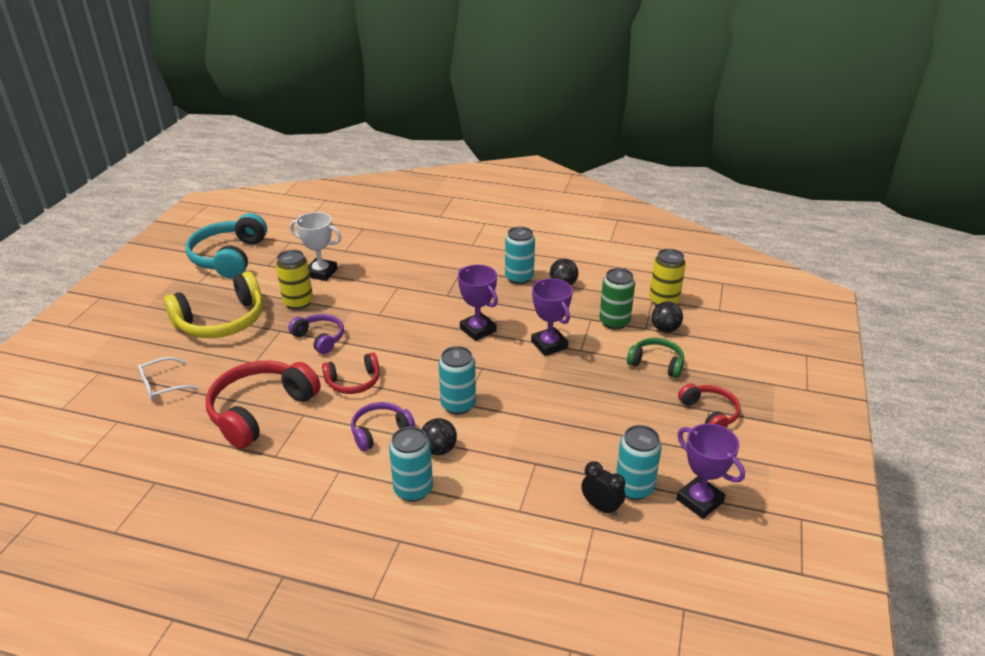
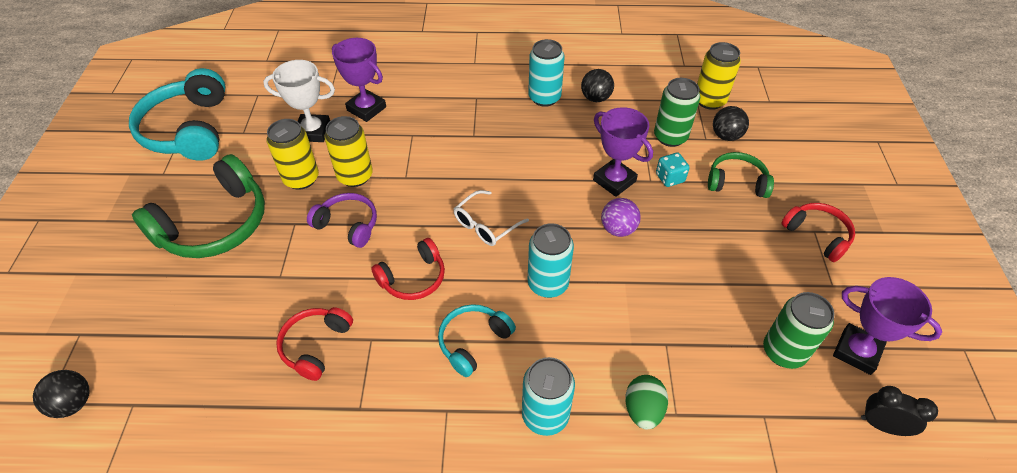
camera: 15 degrees left, 15 degrees up
white glasses [138,357,199,401] -> white glasses moved to [454,190,529,246]
yellow headphones [164,271,263,338] -> green headphones [132,154,265,258]
red headphones [206,361,321,449] -> red headphones [276,307,353,381], size x0.56
purple headphones [351,402,415,451] -> turquoise headphones [438,304,516,377]
black ball [422,418,457,455] -> black ball moved to [33,370,89,418]
purple trophy [458,265,498,341] -> purple trophy moved to [332,38,386,122]
black clock [581,461,625,516] -> black clock moved to [861,386,938,436]
turquoise can [616,425,662,500] -> green can [763,292,834,369]
none -> yellow can [324,116,373,187]
none -> purple ball [601,198,641,237]
none -> green egg [625,375,668,429]
none -> turquoise dice [656,153,690,187]

